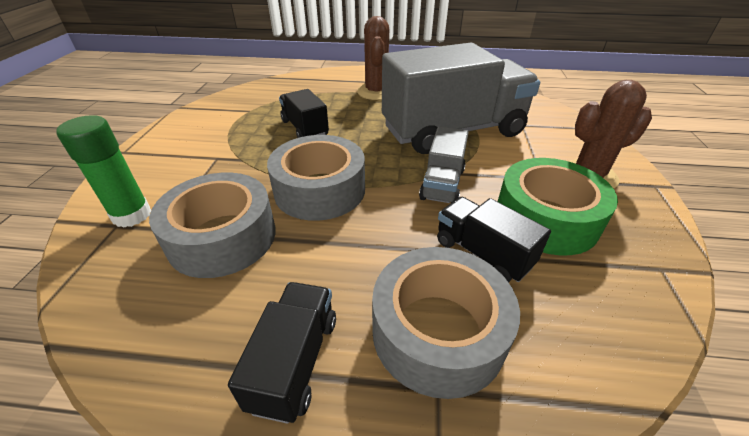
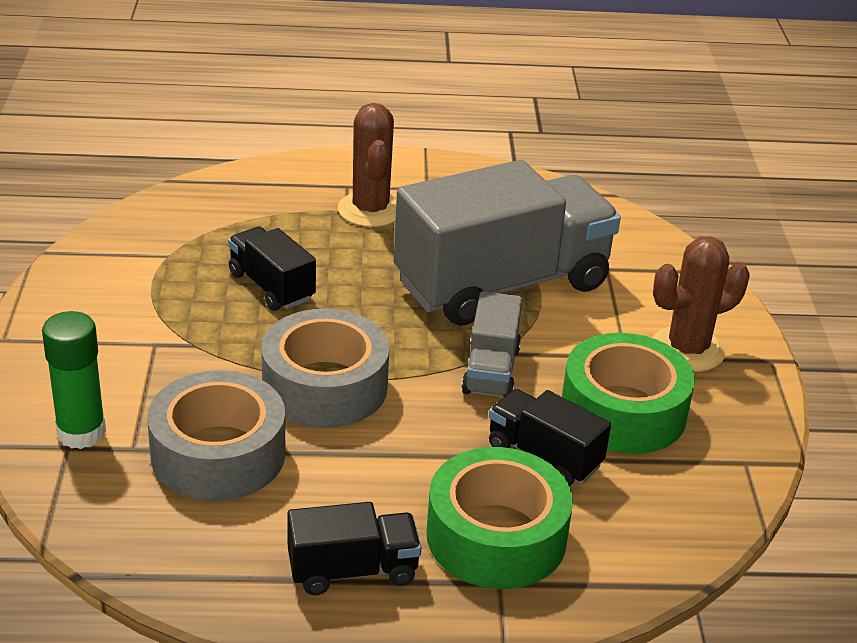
camera: 10 degrees left, 5 degrees down
black truck [228,282,336,424] -> black truck turned 75 degrees clockwise [287,502,422,595]
grey tape [372,247,520,399] -> green tape [427,447,573,589]

